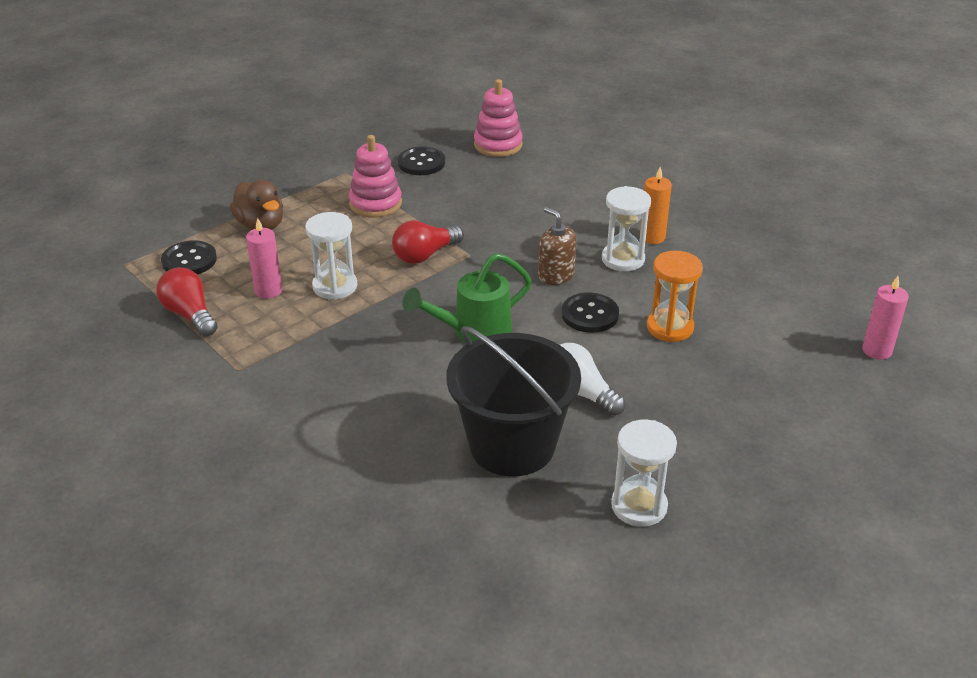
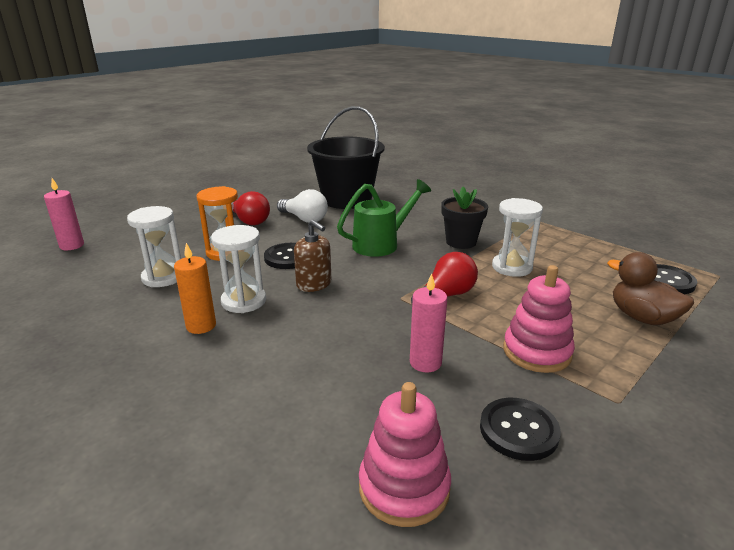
camera: 175 degrees right, 10 degrees down
red light bulb [156,267,218,337] -> red light bulb moved to [232,191,270,225]
pink candle [246,218,282,299] -> pink candle moved to [410,273,447,372]
white hourglass [611,420,677,527] -> white hourglass moved to [127,206,181,287]
none -> black flower pot [441,187,488,249]

